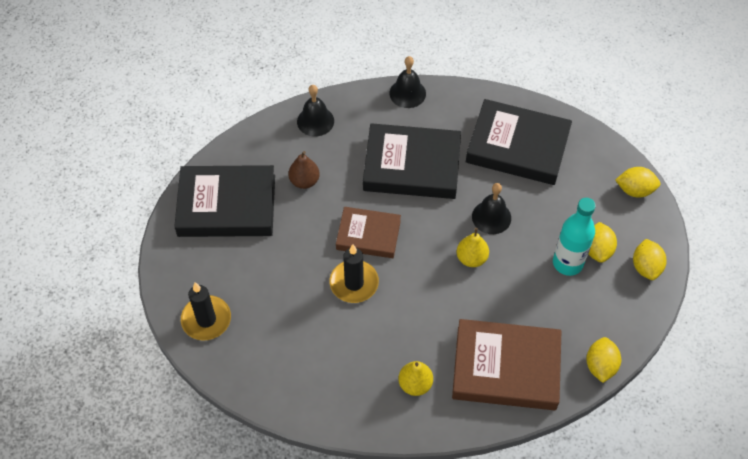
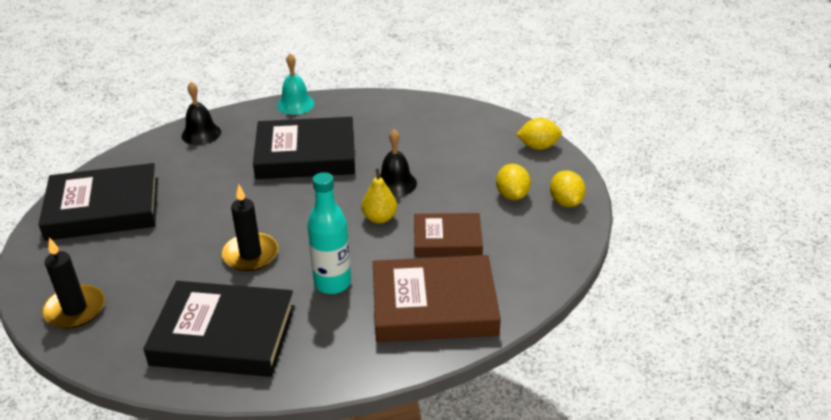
camera: 10 degrees left, 20 degrees down
brown pear [288,151,320,189] -> none
brown book [336,207,401,258] -> brown book moved to [414,213,483,257]
black bell [389,56,426,108] -> turquoise bell [277,53,315,115]
yellow pear [398,361,433,396] -> none
black book [466,99,572,185] -> black book moved to [143,281,295,377]
turquoise bottle [553,198,596,276] -> turquoise bottle moved to [307,172,351,294]
yellow lemon [586,337,621,383] -> none

